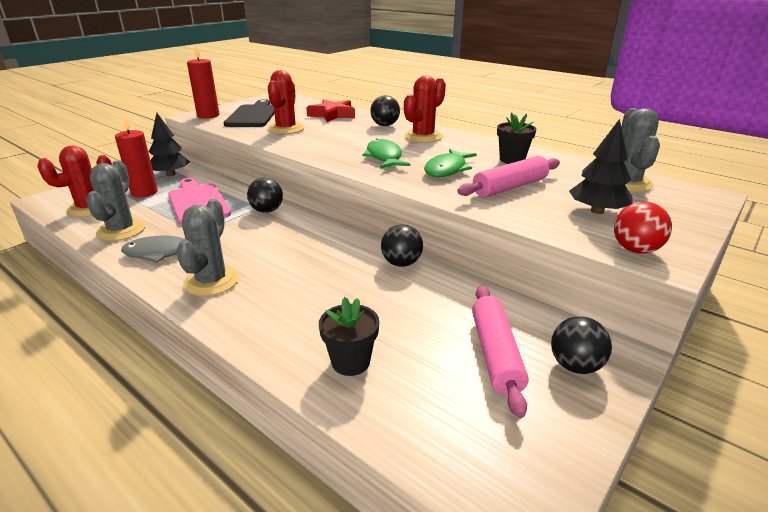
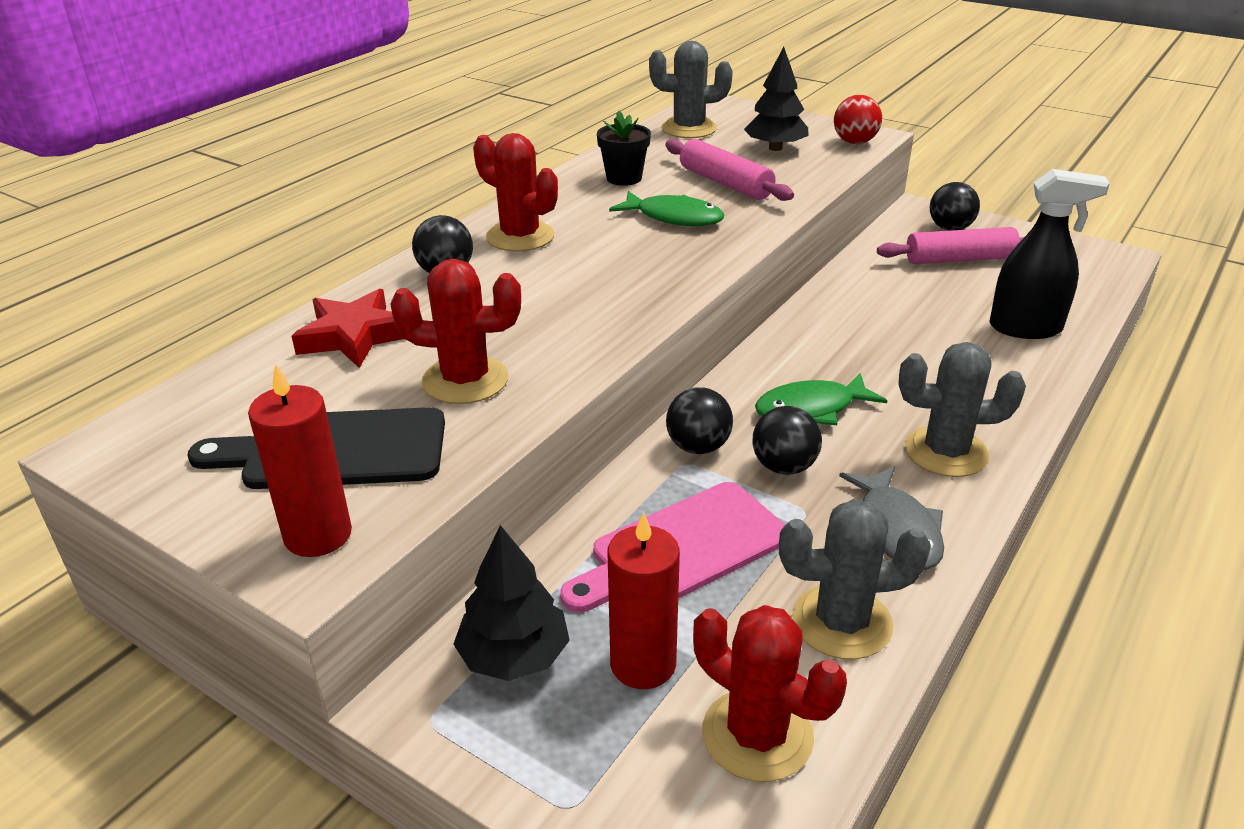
camera: 95 degrees left, 5 degrees up
black flower pot [319,297,379,376] -> black spray bottle [990,169,1110,339]
green fish [362,138,410,169] -> green fish moved to [755,373,888,425]
black ball [381,225,423,267] -> black ball moved to [752,406,822,475]

